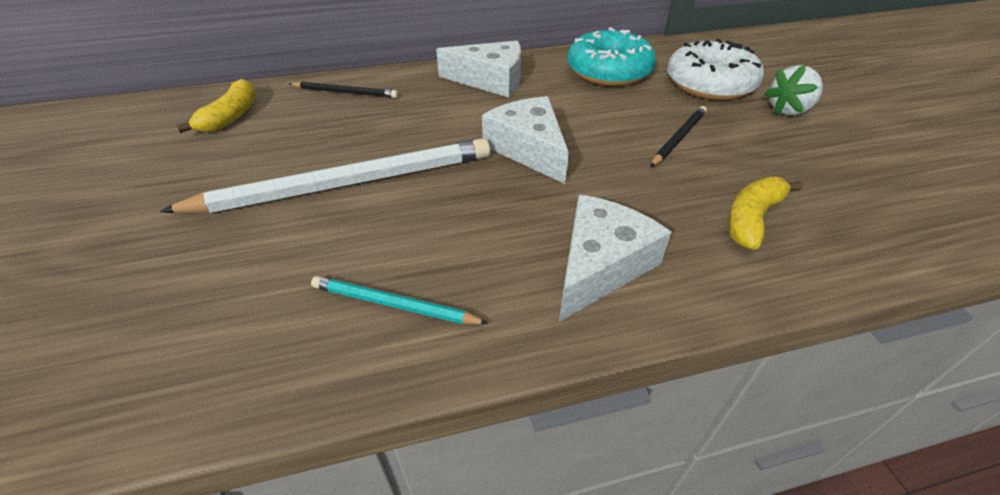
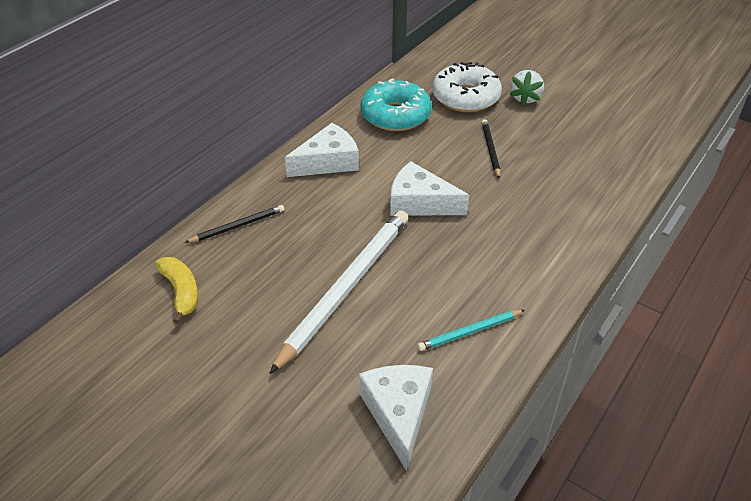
camera: 40 degrees left, 0 degrees up
white cheese [559,195,672,322] -> white cheese moved to [359,365,433,471]
yellow banana [728,177,803,250] -> none

